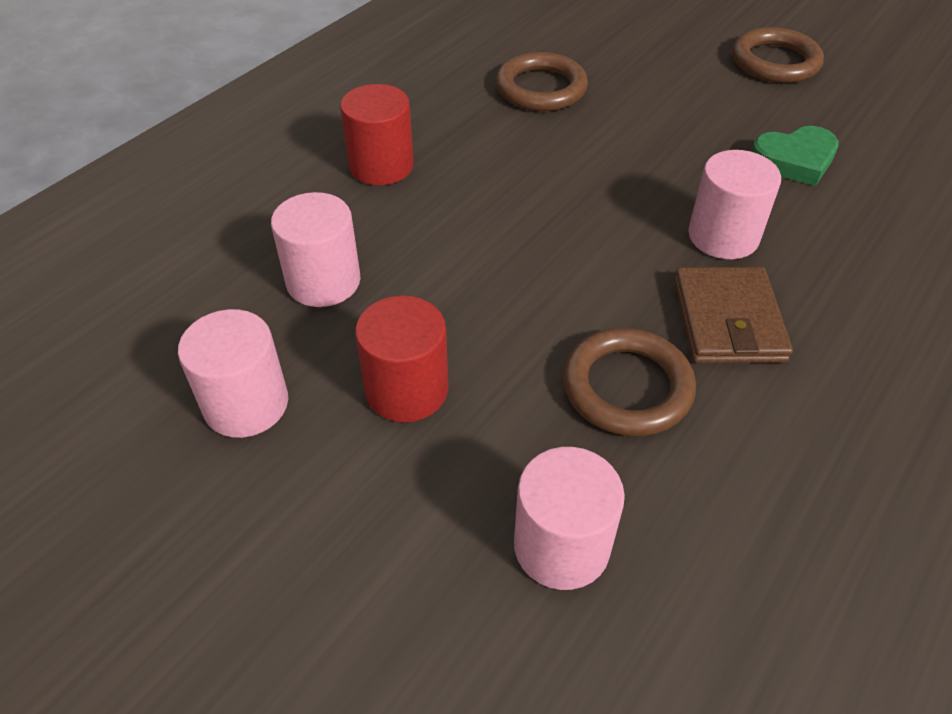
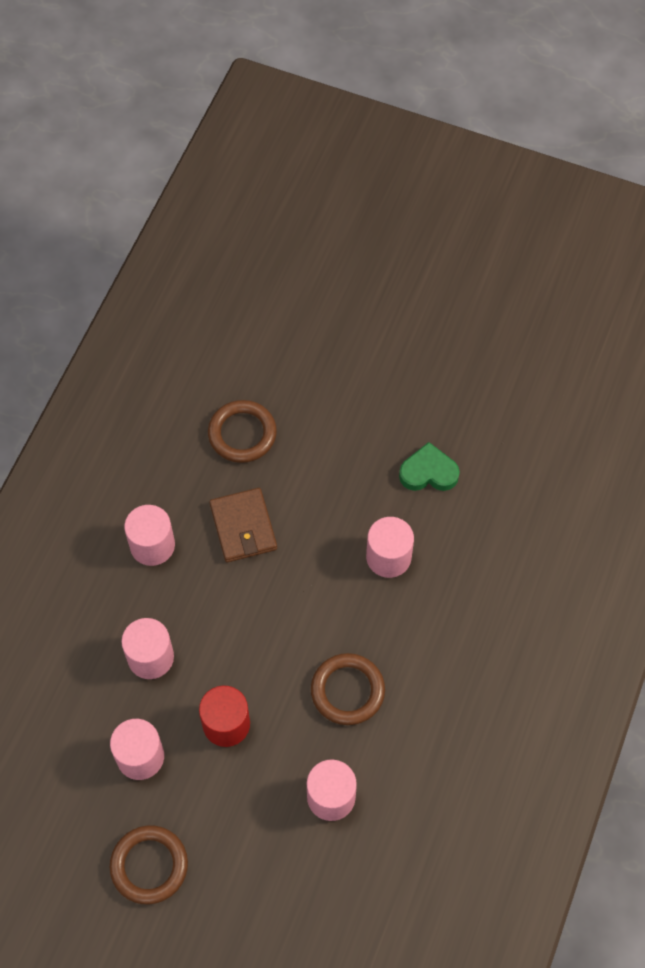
camera: 15 degrees left, 15 degrees up
red cylinder [340,84,414,185] -> pink cylinder [124,505,175,566]
brown wallet [674,267,793,363] -> brown wallet moved to [210,488,277,562]
brown ring [732,27,824,83] -> brown ring moved to [110,825,188,904]
green heart [751,126,839,186] -> green heart turned 150 degrees counterclockwise [399,442,460,491]

